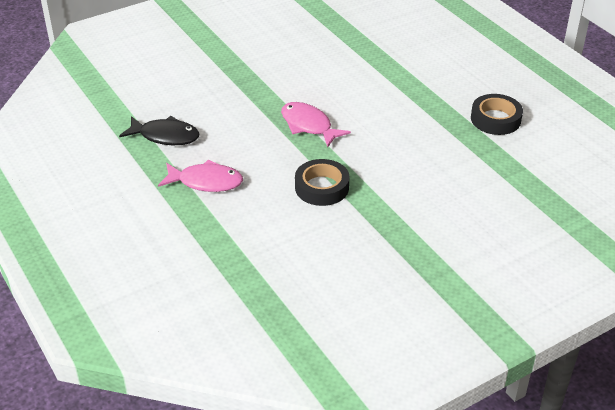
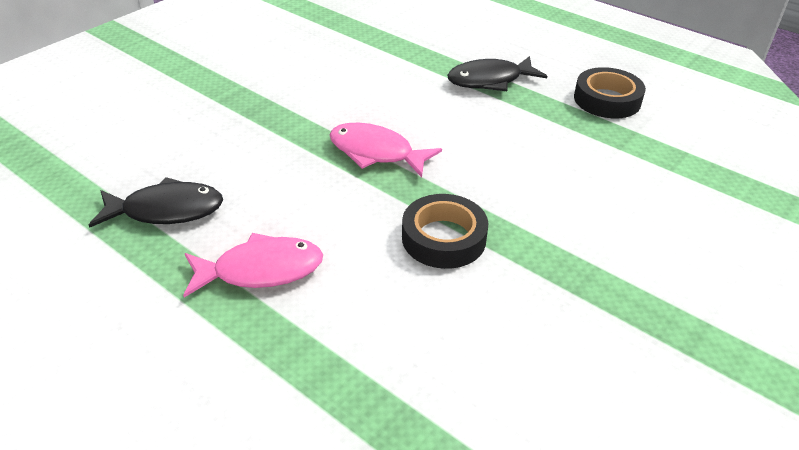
camera: 20 degrees left, 0 degrees up
none -> black fish [447,56,547,91]

